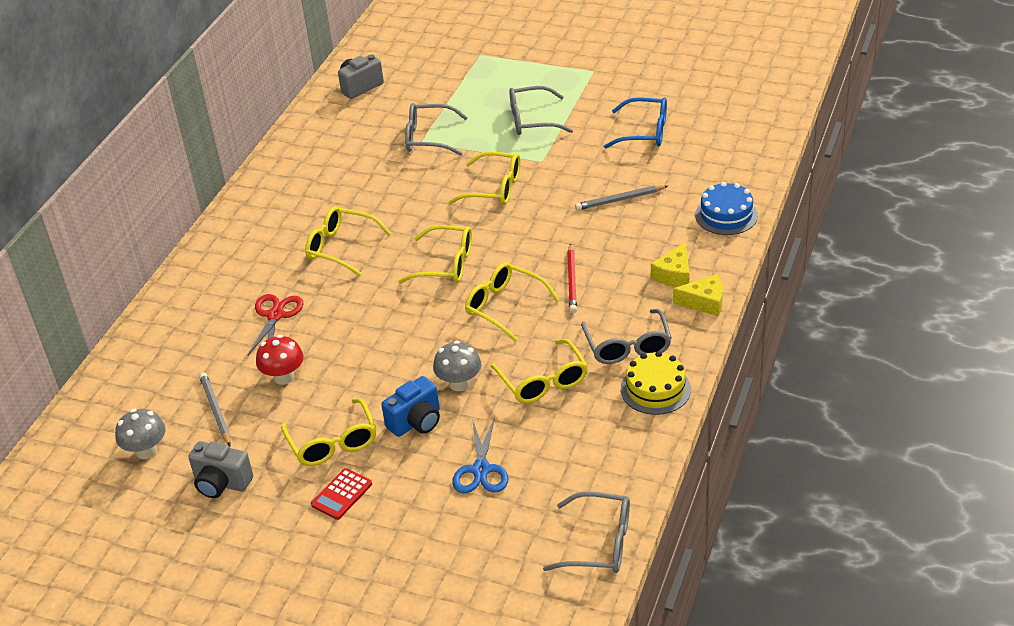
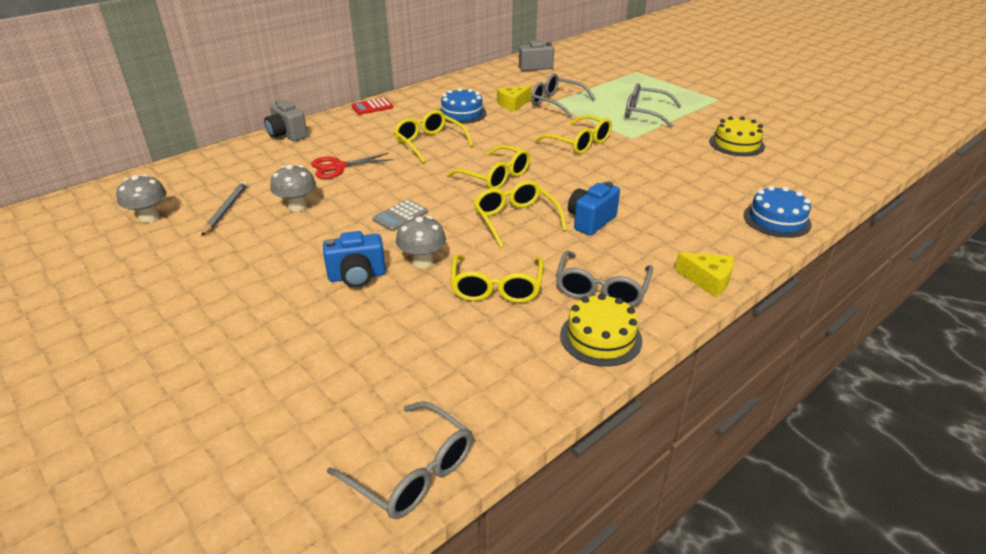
camera: 25 degrees right, 5 degrees down
grey camera [188,441,253,498] -> grey camera moved to [264,100,308,141]
red scissors [247,294,303,356] -> red scissors turned 150 degrees counterclockwise [311,153,393,179]
red mushroom [256,335,304,385] -> grey mushroom [270,165,316,212]
yellow glasses [281,398,376,466] -> none
red calculator [311,468,372,520] -> red calculator moved to [352,98,393,115]
blue scissors [452,417,509,493] -> none
red pencil [567,243,577,313] -> blue camera [568,182,620,235]
grey pencil [575,185,667,210] -> none
blue glasses [604,97,667,148] -> yellow cake [709,116,765,156]
yellow cheese [651,242,689,287] -> yellow cheese moved to [497,86,531,112]
none -> grey calculator [372,199,428,231]
none -> blue cake [439,88,487,124]

